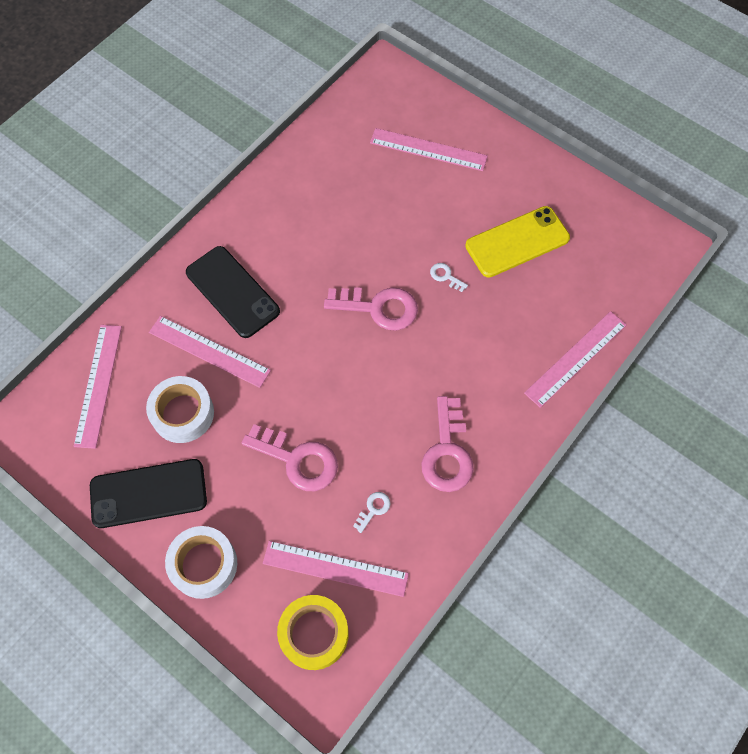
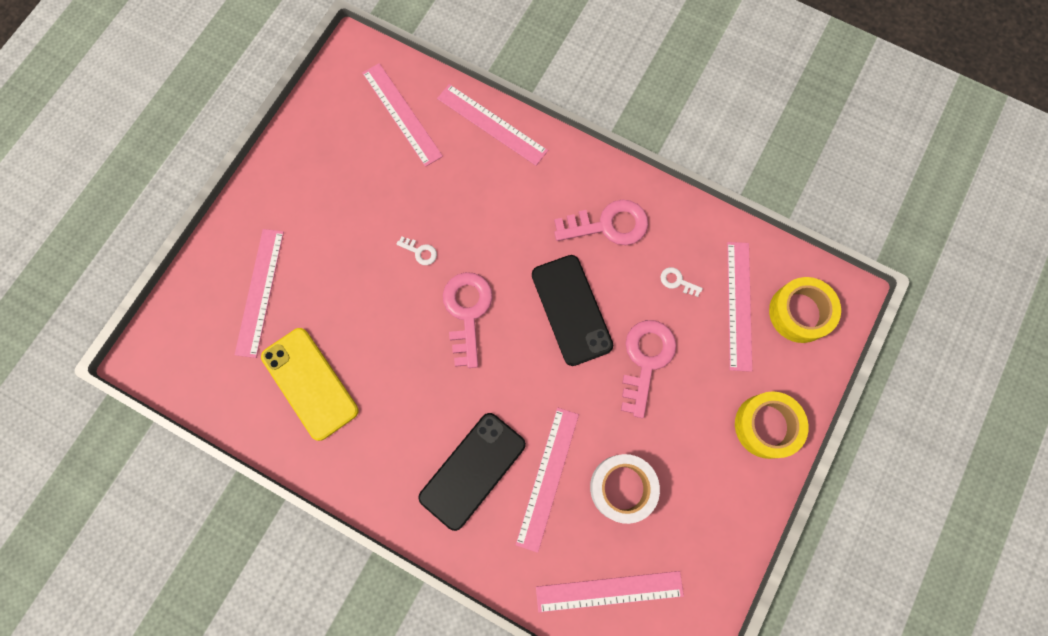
camera: 100 degrees left, 10 degrees up
black phone [90,459,207,528] -> black phone moved to [532,255,613,366]
white tape [165,526,237,599] -> yellow tape [735,391,808,459]
white key [430,263,468,292] -> white key turned 90 degrees counterclockwise [396,236,437,265]
yellow phone [465,206,570,278] -> yellow phone moved to [261,328,358,441]
none -> pink ruler [362,63,443,167]

